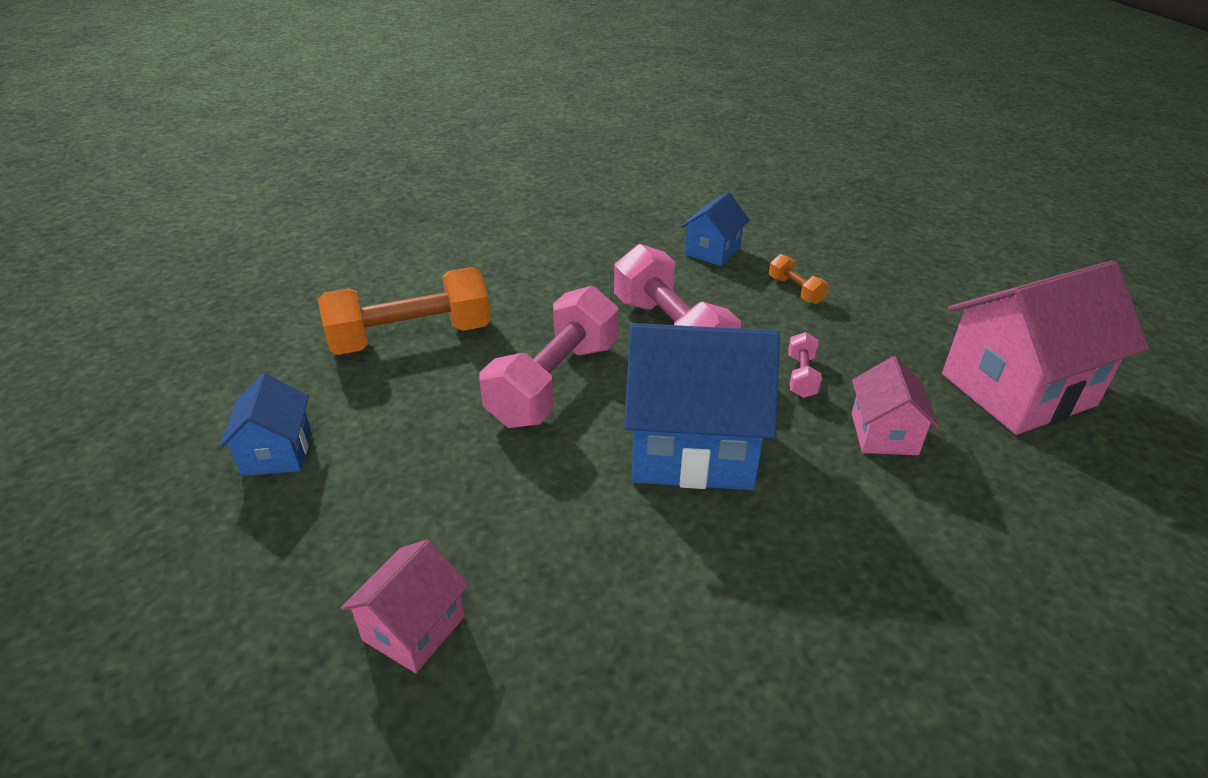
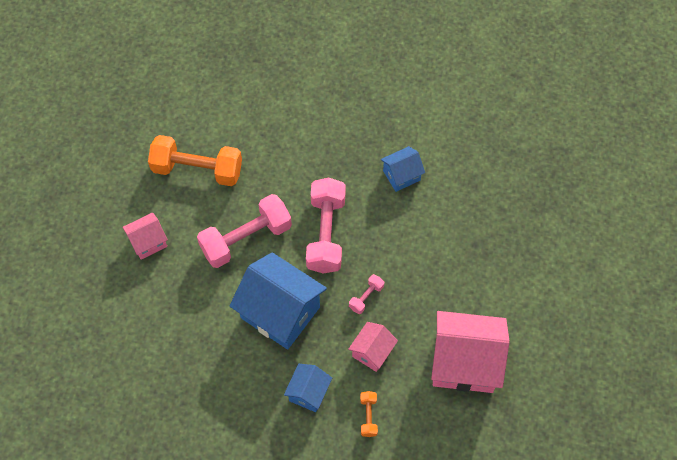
camera: 30 degrees right, 25 degrees up
blue house [219,373,311,476] -> blue house moved to [284,364,332,412]
pink house [340,540,469,673] -> pink house moved to [122,212,168,260]
orange dumbbell [769,254,829,304] -> orange dumbbell moved to [360,391,378,437]

